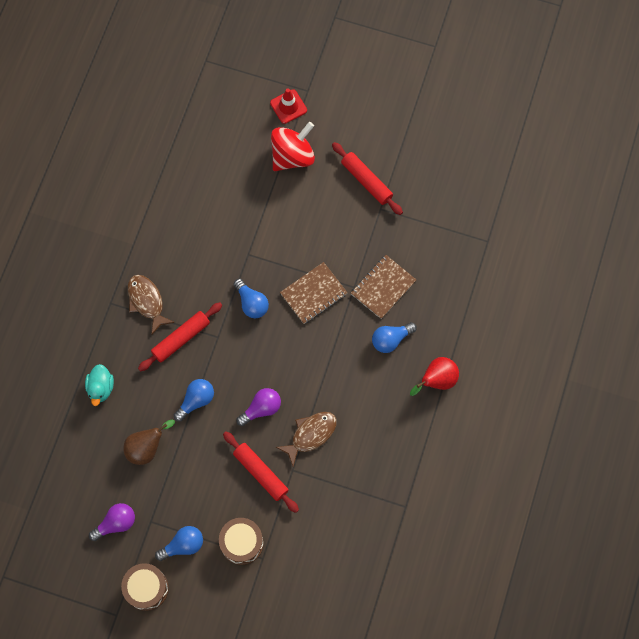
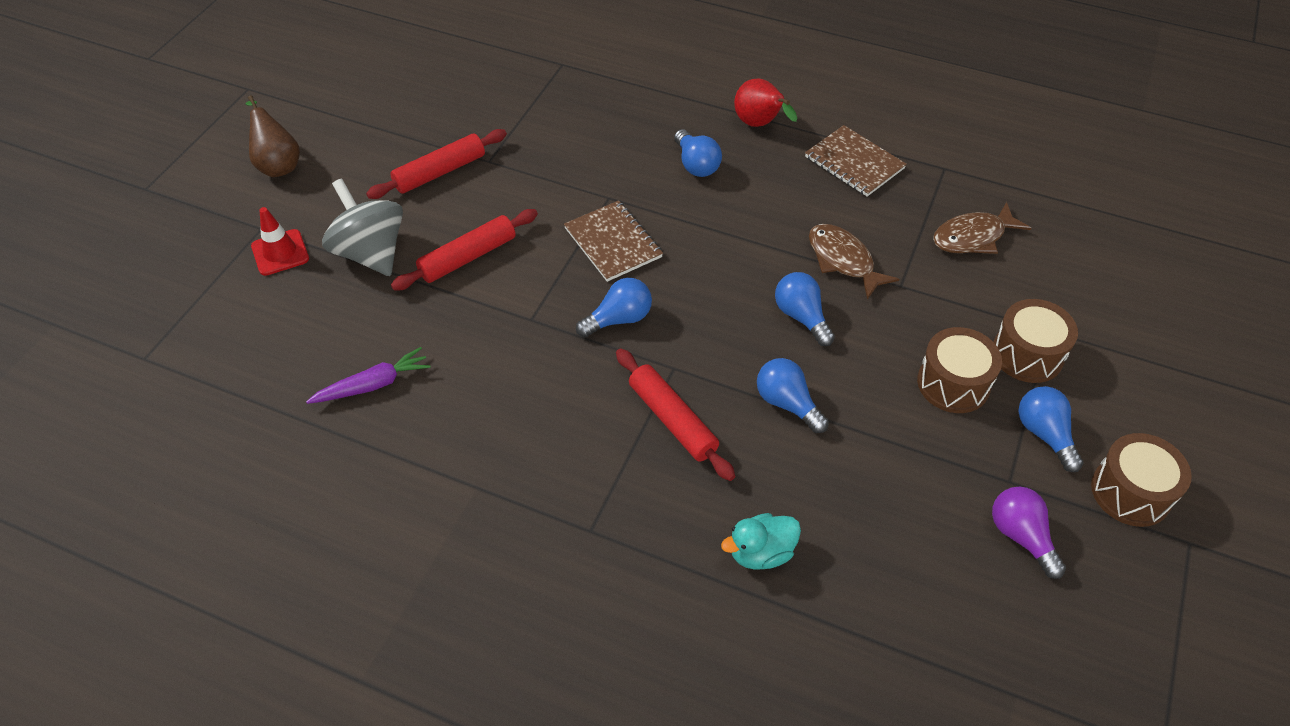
camera: 85 degrees left, 20 degrees down
turquoise duck [85,364,114,406] -> turquoise duck turned 150 degrees clockwise [721,513,801,570]
brown pear [123,420,175,465] -> brown pear moved to [245,95,300,177]
brown fish [128,275,175,335] -> brown fish moved to [933,202,1032,254]
red rolling pin [223,431,299,513] -> red rolling pin moved to [391,209,538,291]
purple light bulb [236,388,281,426] -> blue light bulb [775,272,835,346]
red spinning top [271,122,315,171] -> grey spinning top [322,179,403,276]
brown notebook [351,255,416,319] -> brown notebook moved to [805,125,907,197]
none -> purple carrot [306,347,431,404]
none -> brown drum [917,327,1002,413]

